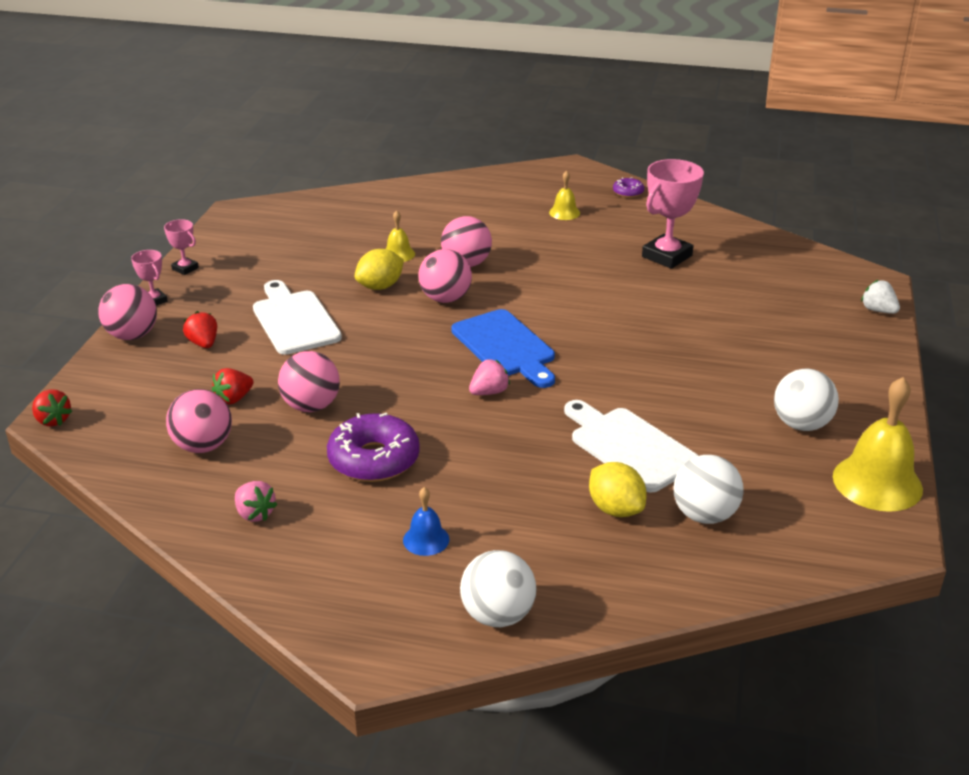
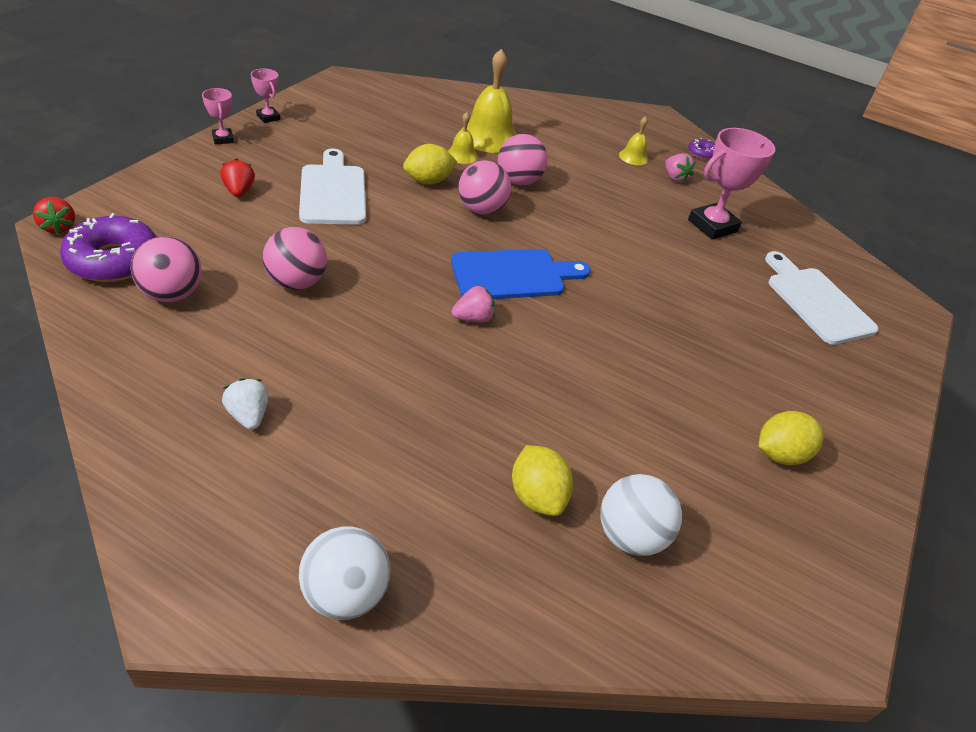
camera: 10 degrees right, 10 degrees up
pink ball [98,284,157,340] -> none
red strawberry [212,368,254,405] -> none
pink strawberry [235,481,278,522] -> pink strawberry moved to [665,153,696,183]
purple donut [327,413,420,482] -> purple donut moved to [60,213,156,282]
blue bell [403,487,449,556] -> none
blue cutting board [451,309,555,388] -> blue cutting board turned 90 degrees counterclockwise [451,249,591,299]
white cutting board [564,400,698,493] -> white cutting board moved to [765,251,878,345]
white ball [774,369,839,431] -> yellow lemon [759,411,824,465]
yellow bell [833,377,923,512] -> yellow bell moved to [461,49,517,153]
white strawberry [861,280,900,314] -> white strawberry moved to [222,378,269,430]

